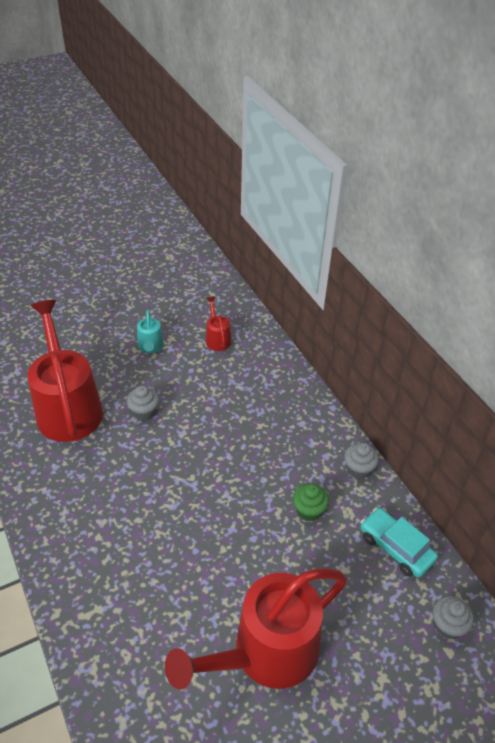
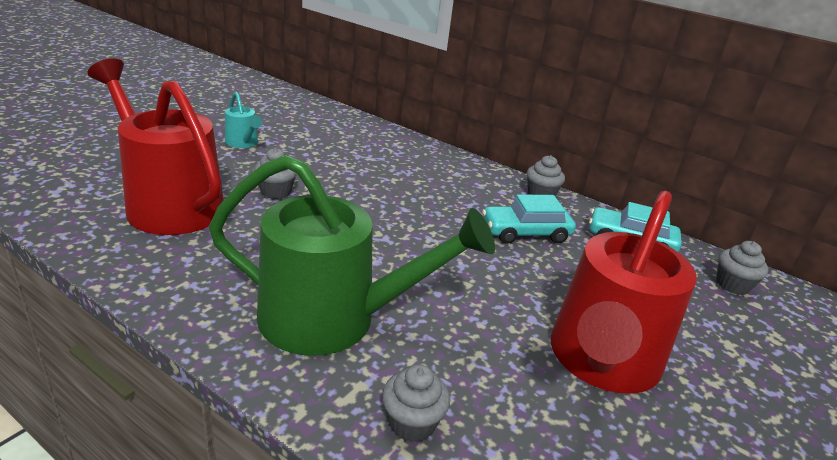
camera: 30 degrees left, 15 degrees down
red watering can [206,296,231,351] -> none
green cupcake [293,483,329,521] -> turquoise car [482,194,576,244]
none -> green watering can [209,155,495,356]
none -> grey cupcake [382,364,450,442]

